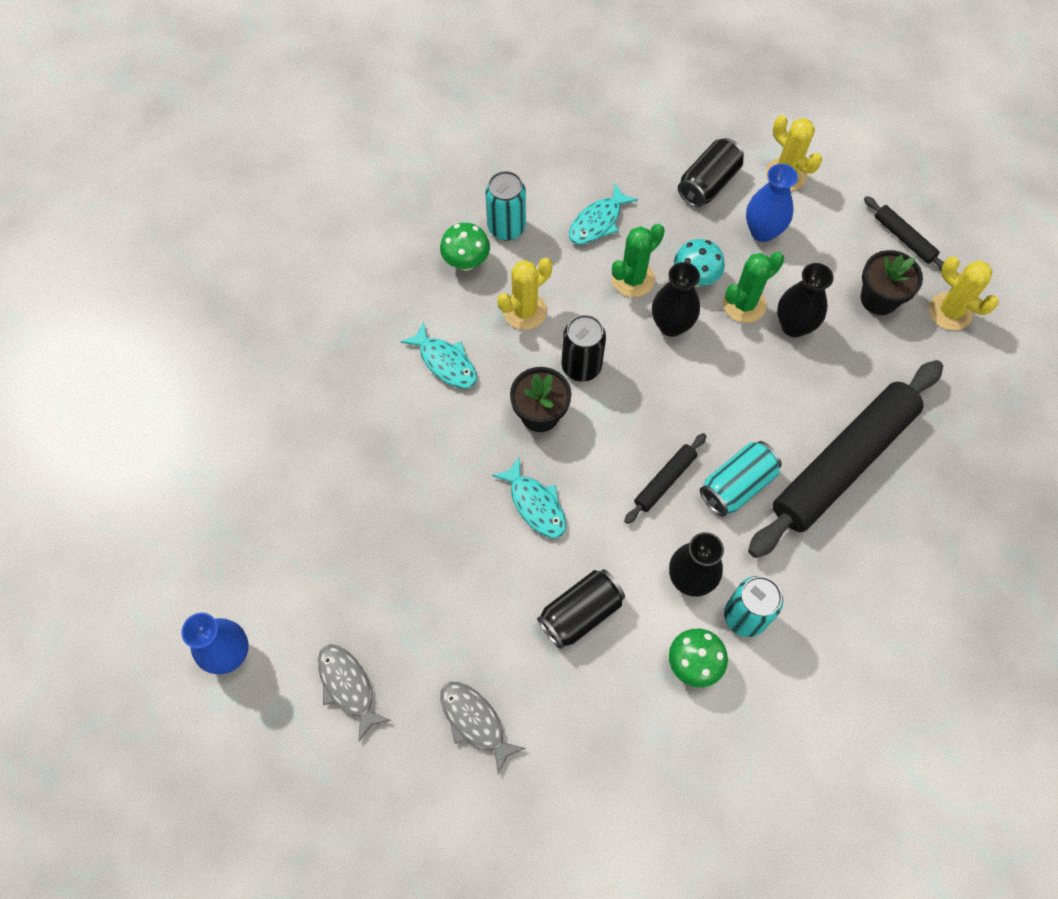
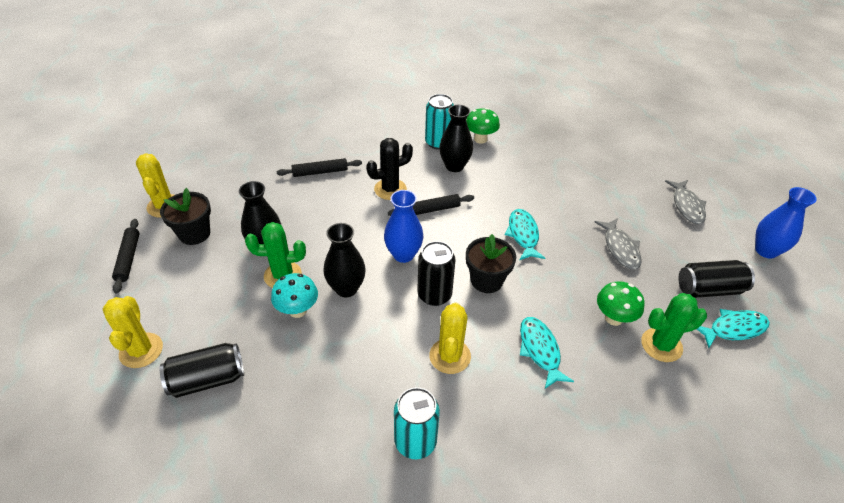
camera: 150 degrees left, 20 degrees down
green mushroom [440,223,490,271] -> green mushroom moved to [597,281,645,326]
grey fish [440,682,526,774] -> grey fish moved to [595,218,642,270]
yellow cactus [497,258,552,330] -> yellow cactus turned 75 degrees counterclockwise [429,302,471,374]
black can [537,569,625,649] -> black can moved to [678,260,755,298]
turquoise fish [569,183,638,245] -> turquoise fish moved to [697,309,770,348]
green cactus [612,224,665,297] -> green cactus moved to [641,293,707,362]
turquoise can [700,441,782,517] -> black cactus [366,138,413,200]
blue vase [746,164,798,242] -> blue vase moved to [384,190,423,263]
black rolling pin [748,360,943,558] -> black rolling pin [277,158,362,177], size x0.43

